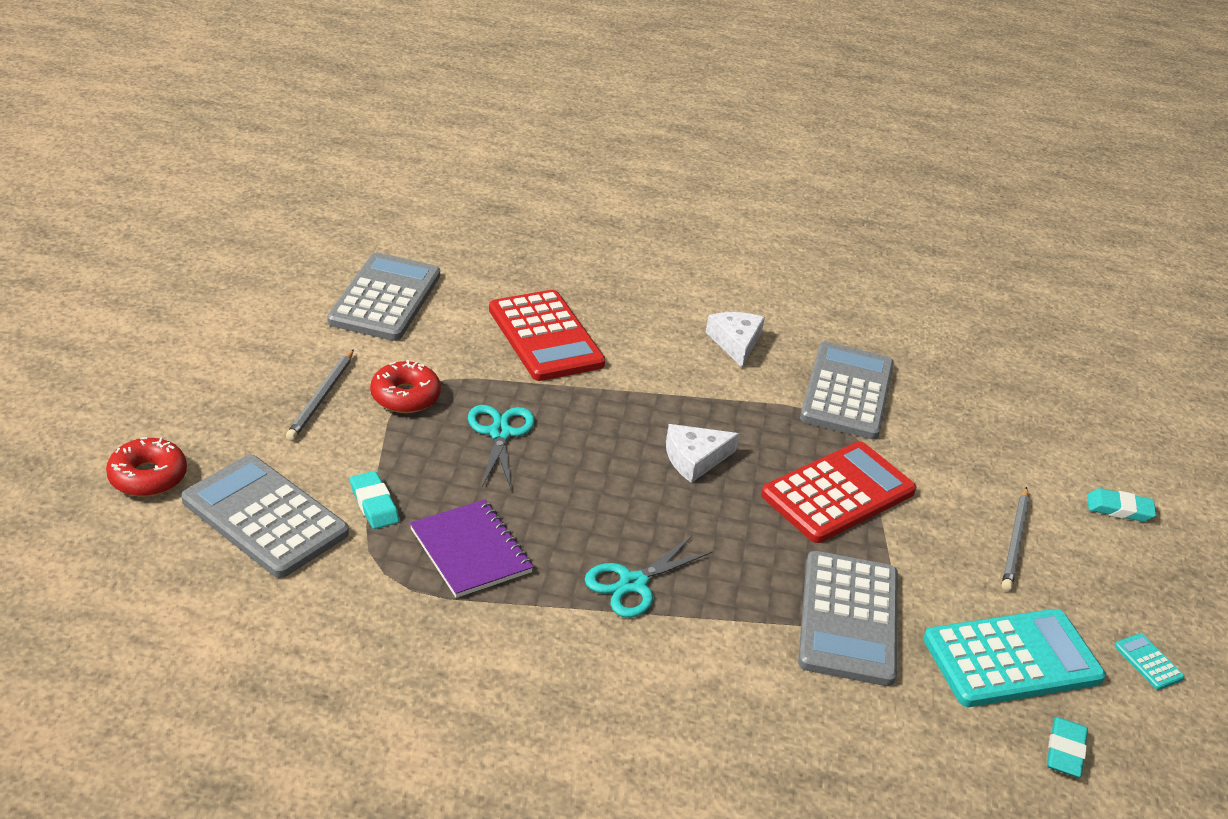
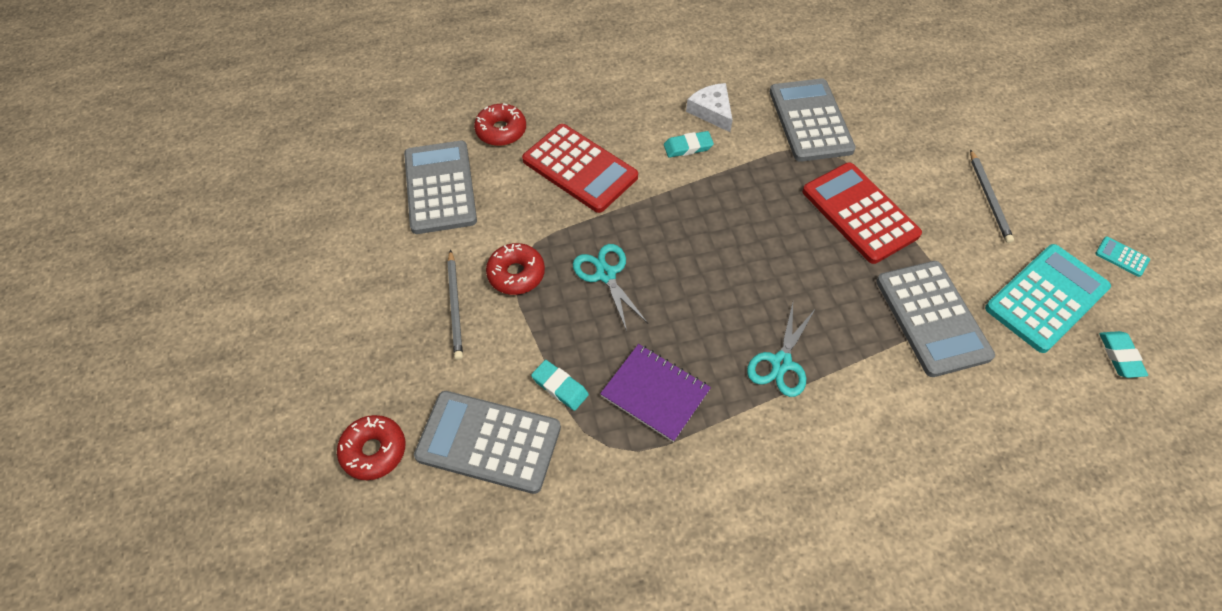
camera: 20 degrees left, 20 degrees up
white cheese [666,424,739,483] -> none
red calculator [761,441,916,543] -> red calculator turned 60 degrees counterclockwise [802,163,922,264]
turquoise eraser [1087,488,1156,522] -> turquoise eraser moved to [664,131,714,158]
none -> red donut [474,103,526,146]

